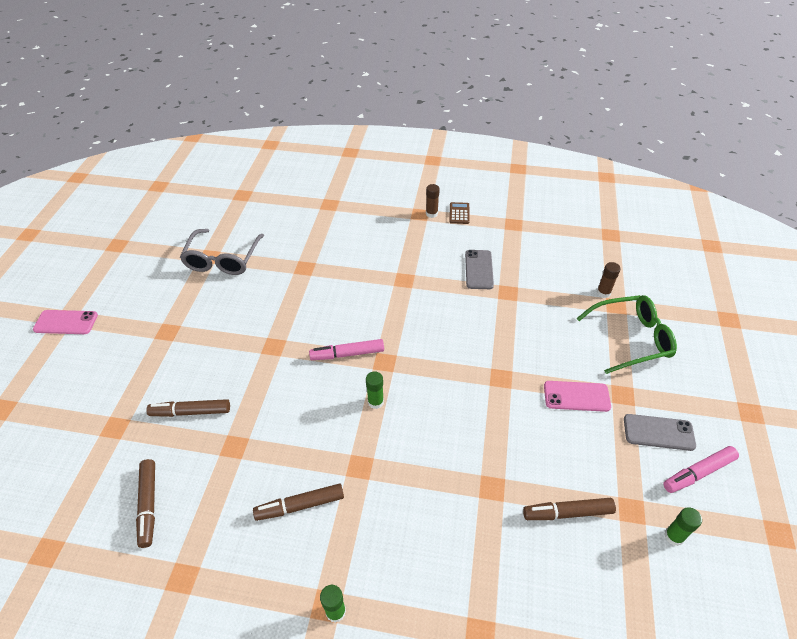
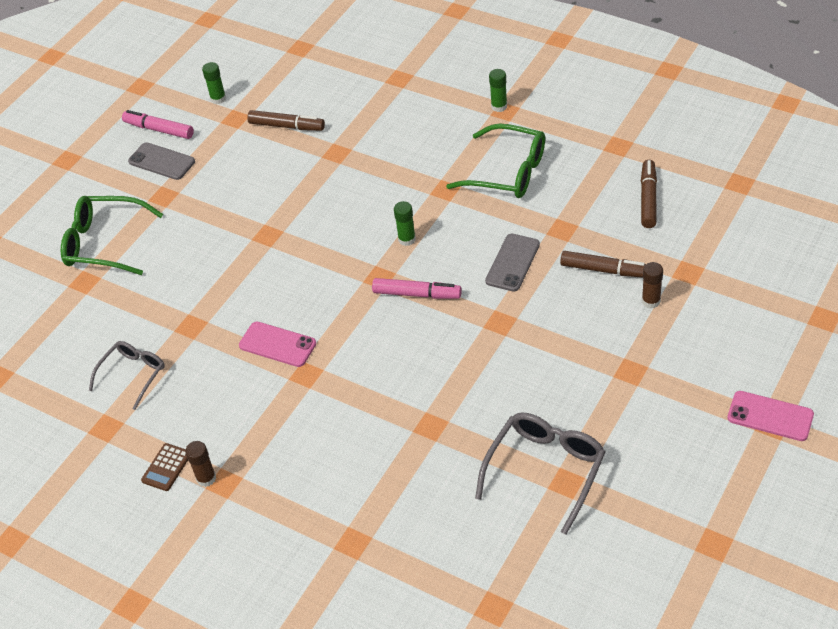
camera: 155 degrees left, 0 degrees up
brown marker [253,484,344,521] -> green glasses [446,123,545,198]
grey phone [465,250,494,289] -> grey phone moved to [485,234,540,292]
pink phone [544,381,611,412] -> pink phone moved to [239,322,316,367]
brown glue stick [597,262,621,298] -> brown glue stick moved to [642,262,663,308]
pink marker [663,446,739,493] -> pink marker turned 150 degrees counterclockwise [122,110,194,139]
none -> grey glasses [89,341,165,410]

